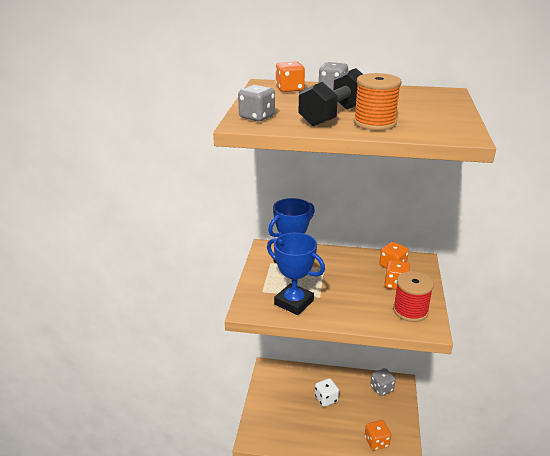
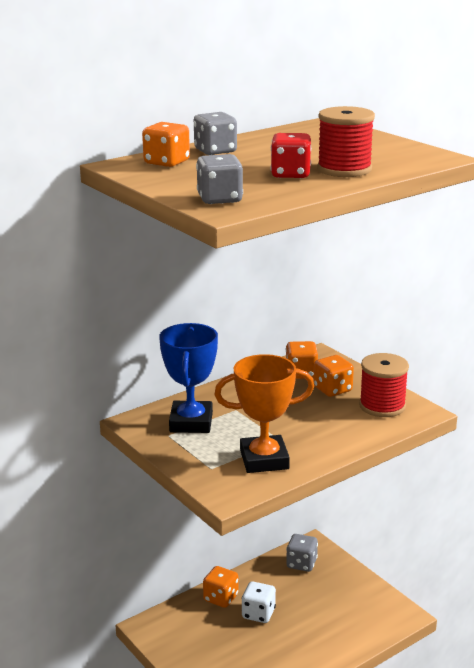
camera: 45 degrees left, 5 degrees down
blue trophy [267,233,325,315] -> orange trophy [214,354,314,473]
black dumbbell [298,68,363,127] -> red dice [270,133,311,178]
orange spool [354,73,401,130] -> red spool [317,106,375,177]
orange dice [365,420,391,451] -> orange dice moved to [203,566,239,608]

